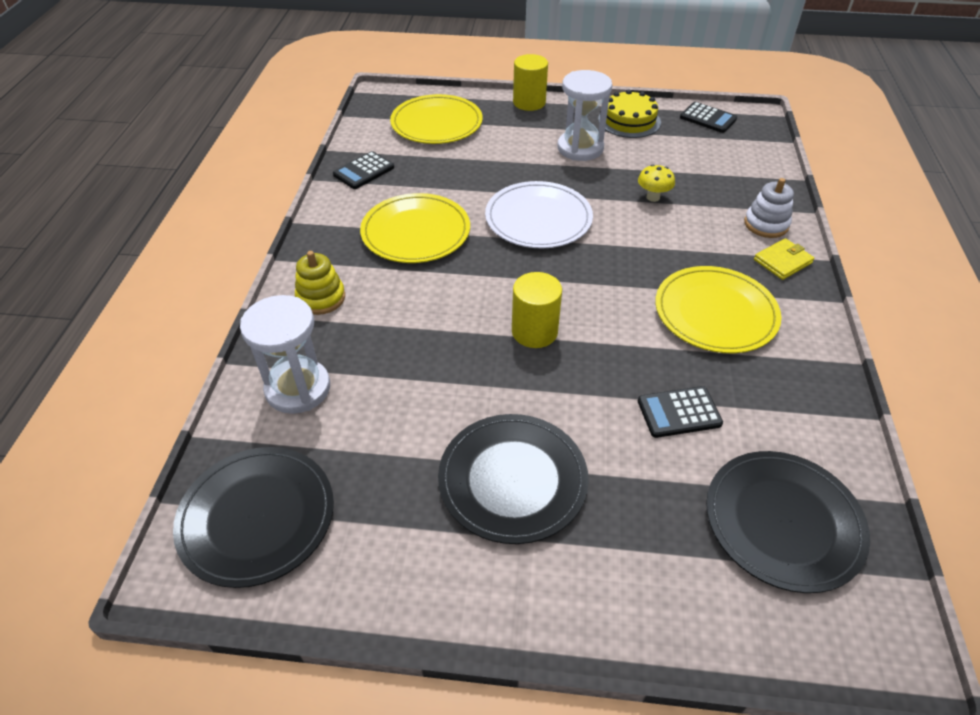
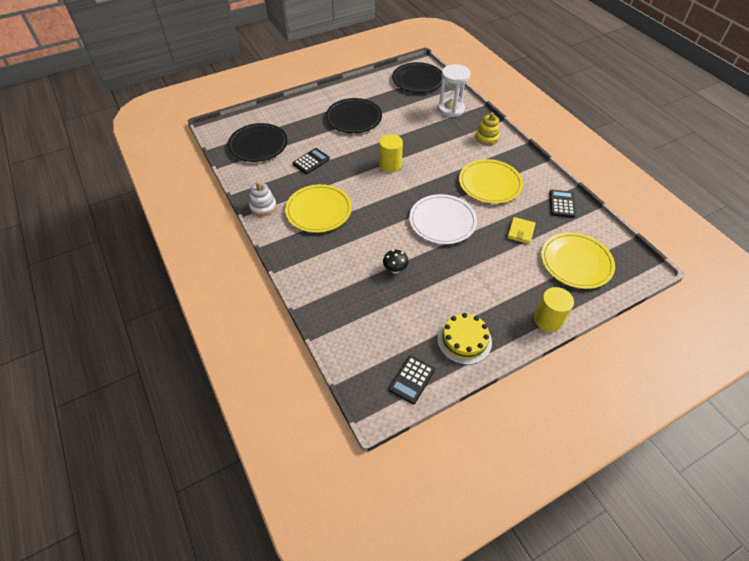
camera: 145 degrees right, 5 degrees up
white hourglass [558,70,612,161] -> none
yellow mushroom [638,165,675,202] -> black mushroom [383,250,409,274]
black calculator [680,102,737,133] -> black calculator turned 60 degrees counterclockwise [389,356,435,404]
white stacking toy [744,178,794,238] -> white stacking toy moved to [249,182,277,216]
yellow wallet [754,238,815,280] -> yellow wallet moved to [507,217,536,244]

